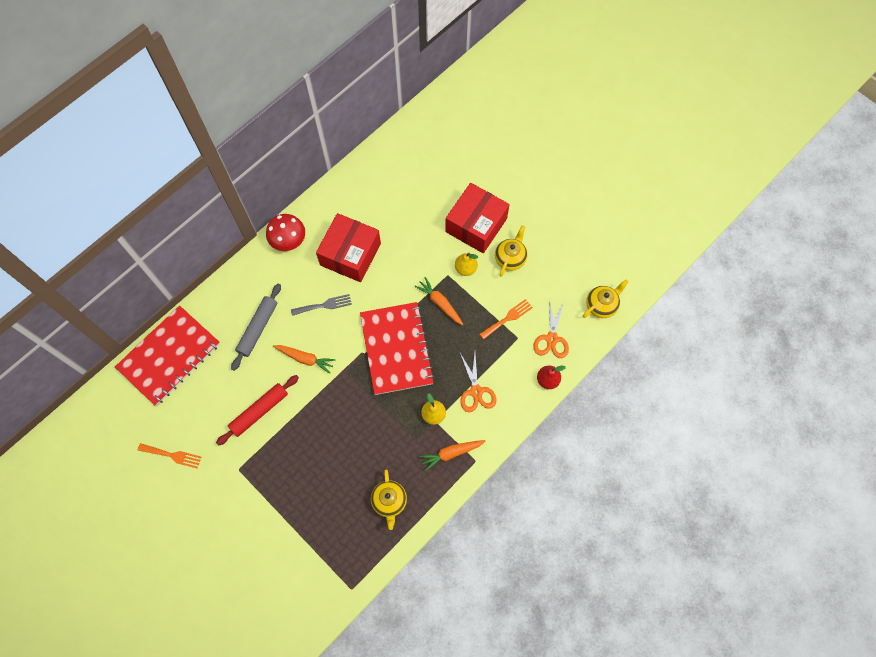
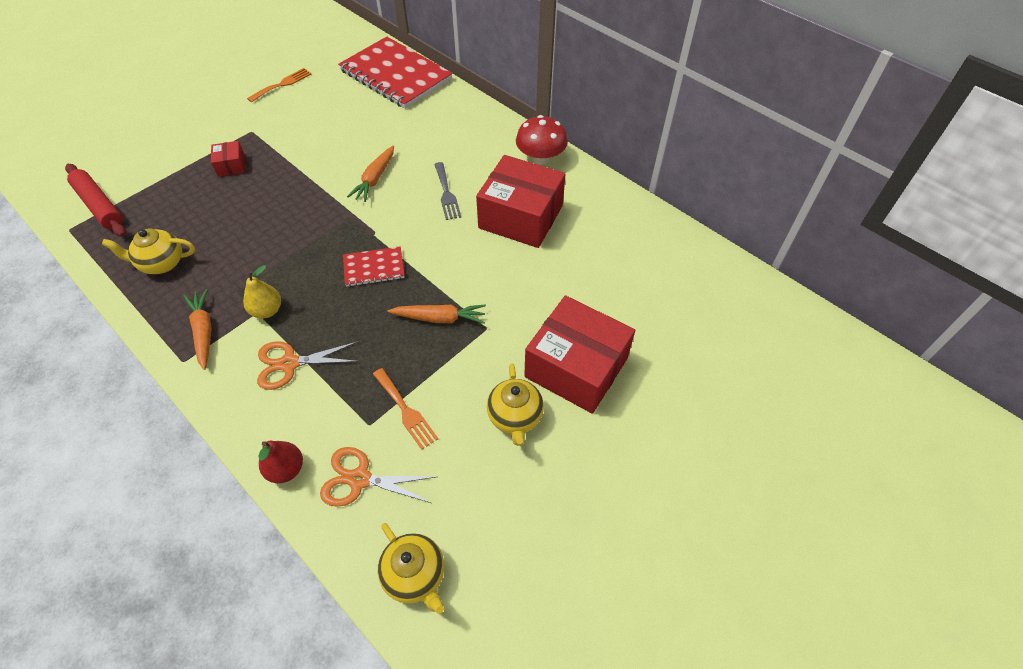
camera: 90 degrees right, 15 degrees down
orange fork [138,443,201,468] -> orange fork turned 150 degrees counterclockwise [247,68,311,102]
red rolling pin [216,375,299,446] -> red rolling pin moved to [65,164,126,237]
grey rolling pin [231,283,281,371] -> none
red notebook [360,302,434,395] -> red notebook [343,246,405,287], size x0.47
orange carrot [414,277,464,325] -> orange carrot turned 45 degrees clockwise [388,304,486,324]
yellow pear [455,253,478,276] -> none
yellow teapot [495,225,528,277] -> yellow teapot turned 60 degrees clockwise [487,364,544,446]
none -> red box [211,141,245,177]

